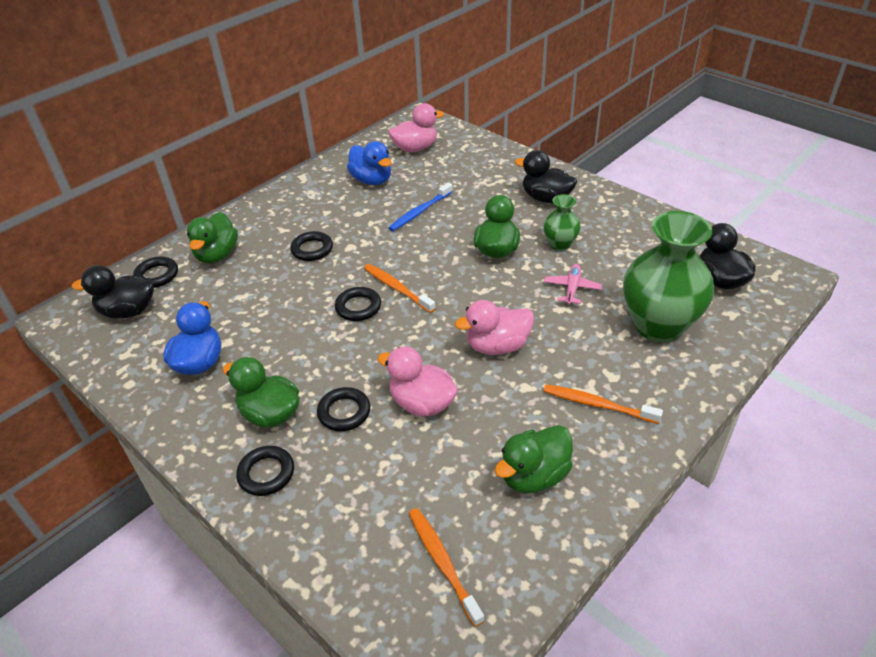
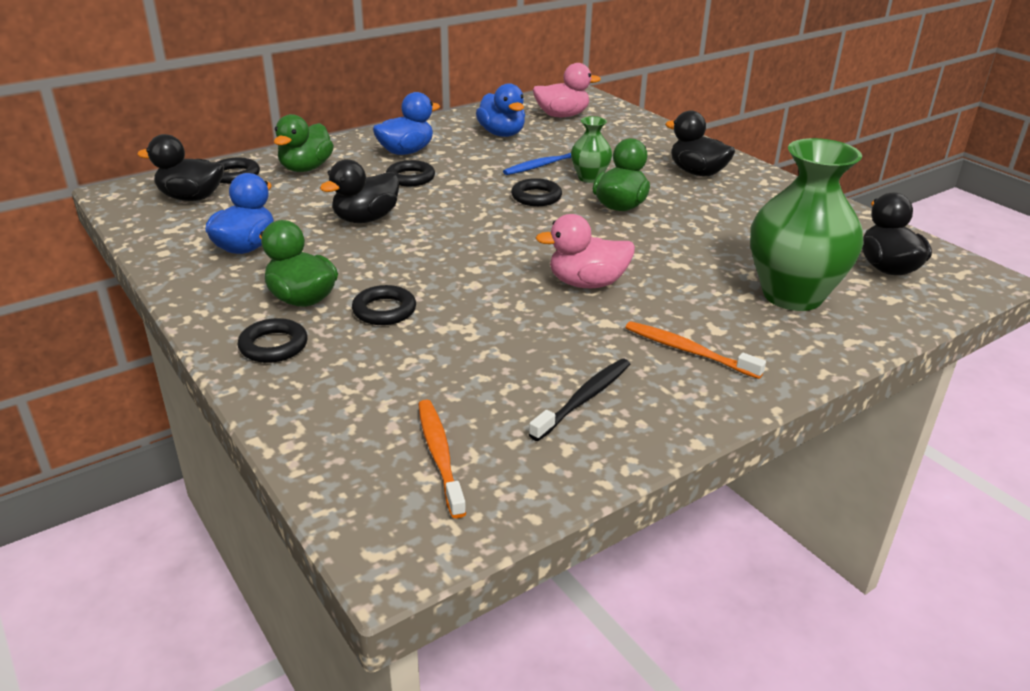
camera: 10 degrees right, 10 degrees down
black ring [335,287,381,321] -> black ring moved to [511,178,562,206]
orange toothbrush [364,264,436,313] -> none
pink duck [377,347,458,416] -> none
green duck [495,425,573,493] -> black toothbrush [529,359,630,441]
green vase [543,194,581,251] -> green vase moved to [571,116,612,183]
pink plane [544,264,602,305] -> none
none -> black duck [320,159,399,223]
none -> blue duck [373,92,440,155]

